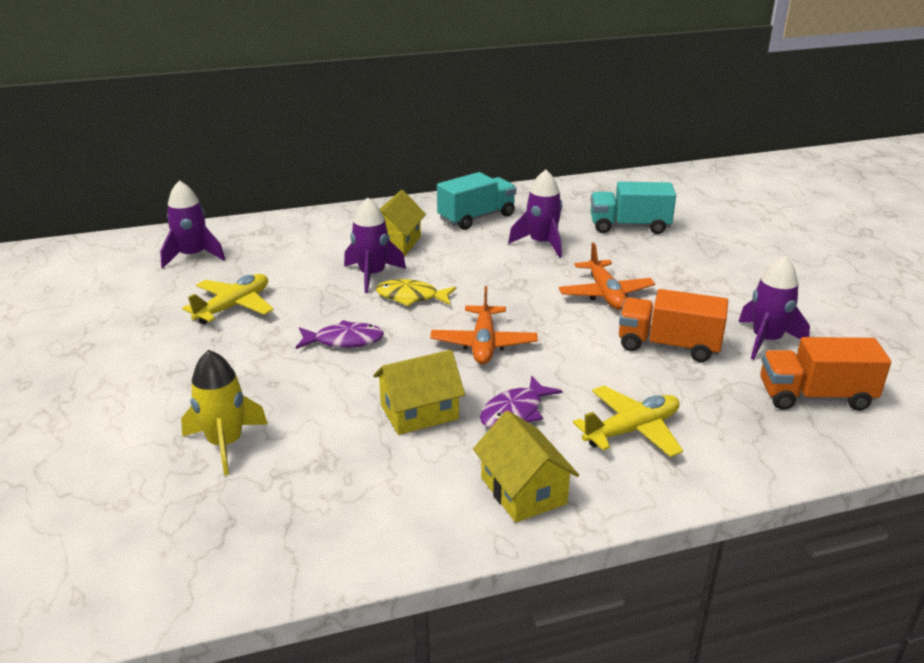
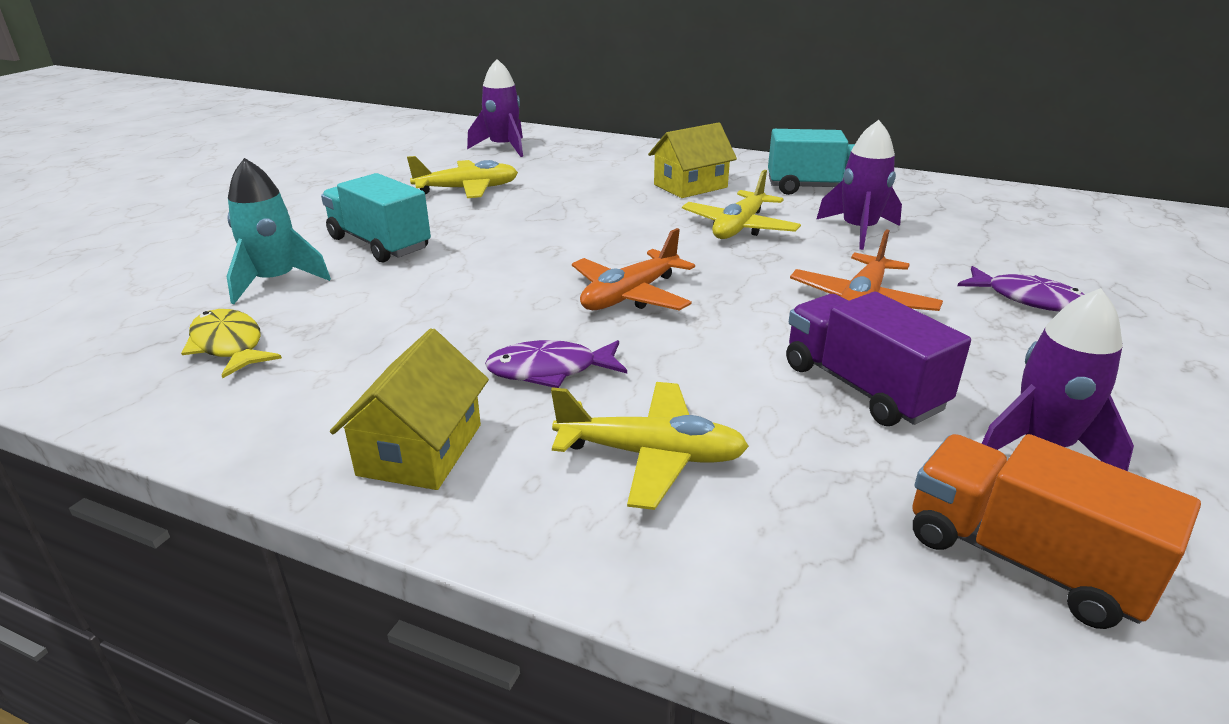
camera: 40 degrees right, 0 degrees up
yellow rocket [181,350,268,476] -> turquoise rocket [227,158,331,304]
purple fish [296,320,384,349] -> purple fish moved to [958,266,1085,312]
purple rocket [344,197,406,293] -> none
yellow house [373,350,465,435] -> none
yellow fish [376,279,456,306] -> yellow fish moved to [181,309,282,379]
turquoise truck [591,182,676,234] -> turquoise truck moved to [321,173,431,262]
orange truck [619,289,728,362] -> purple truck [786,292,971,426]
none -> yellow plane [682,170,801,239]

